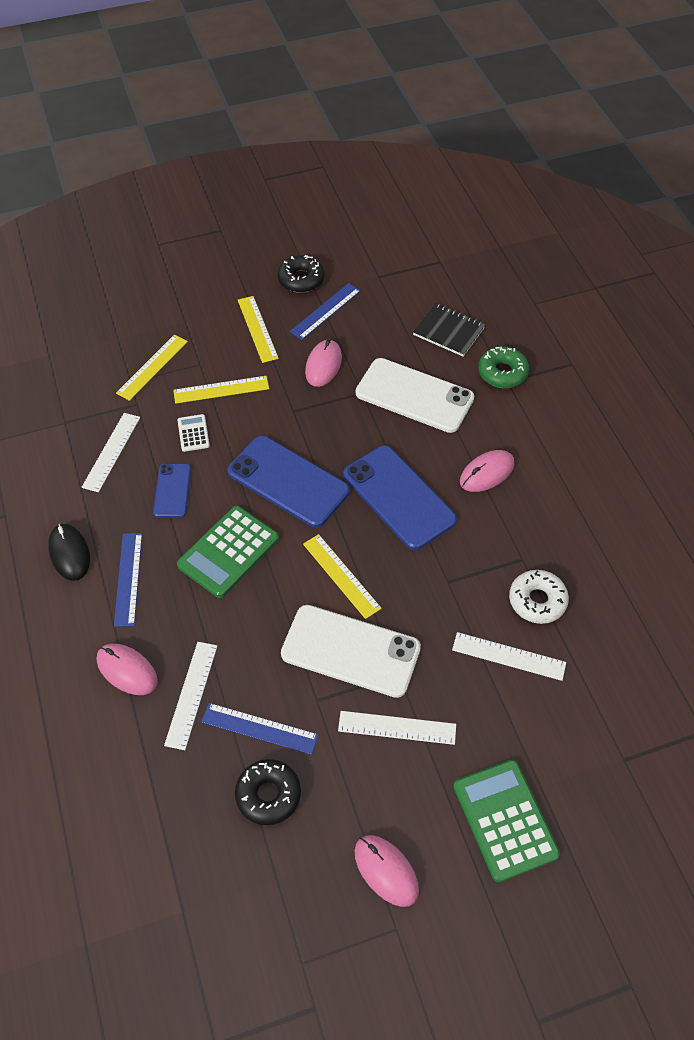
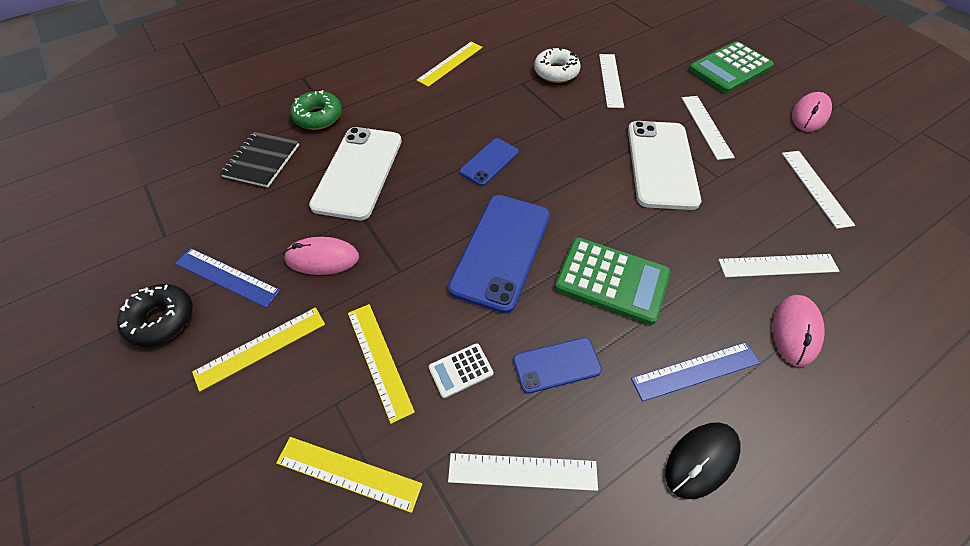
camera: 105 degrees left, 0 degrees up
blue ruler [201,703,319,755] -> none
black donut [235,759,301,825] -> white ruler [782,151,855,229]
yellow ruler [303,534,382,619] -> yellow ruler moved to [417,42,483,87]
blue phone [343,445,457,550] -> blue phone [460,138,519,186], size x0.54
pink mouse [460,450,515,492] -> none

